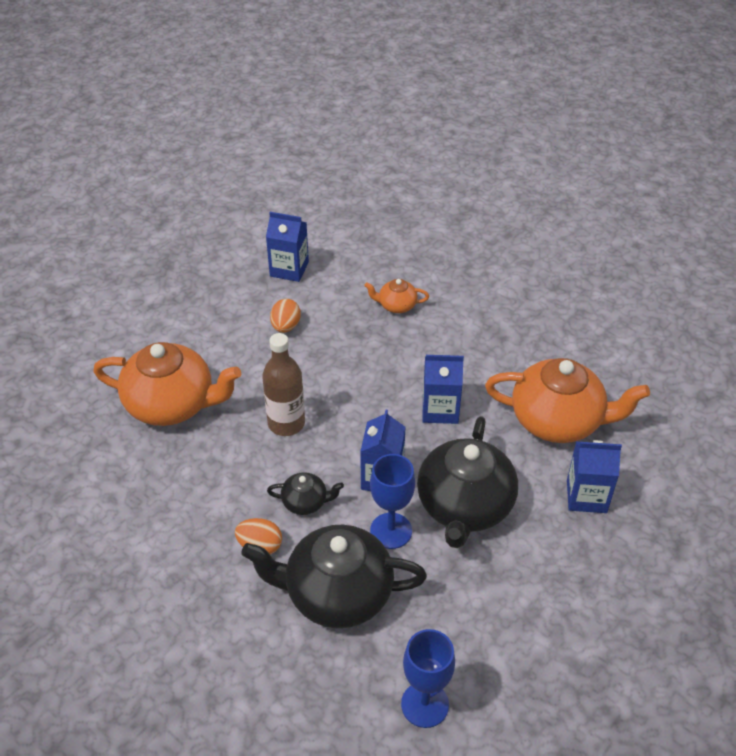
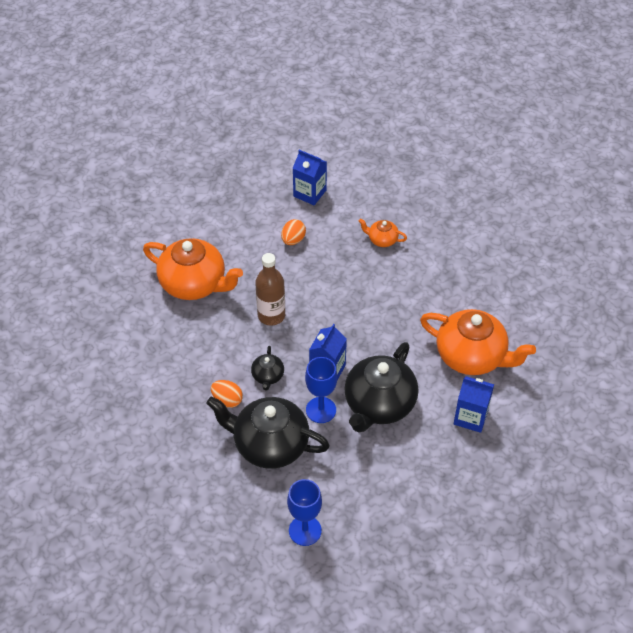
camera: 15 degrees right, 5 degrees up
black teapot [267,472,344,515] -> black teapot turned 75 degrees clockwise [251,346,284,390]
blue carton [423,355,464,424] -> none

